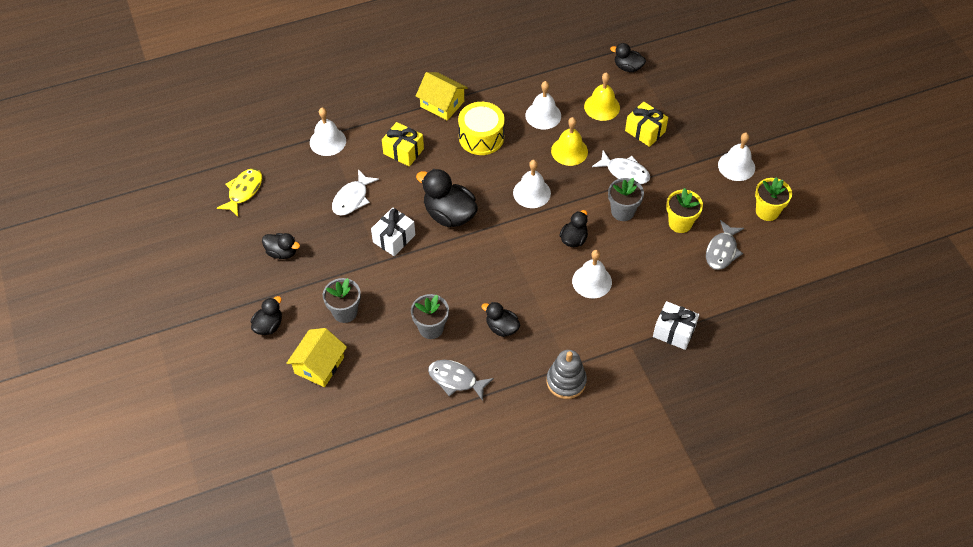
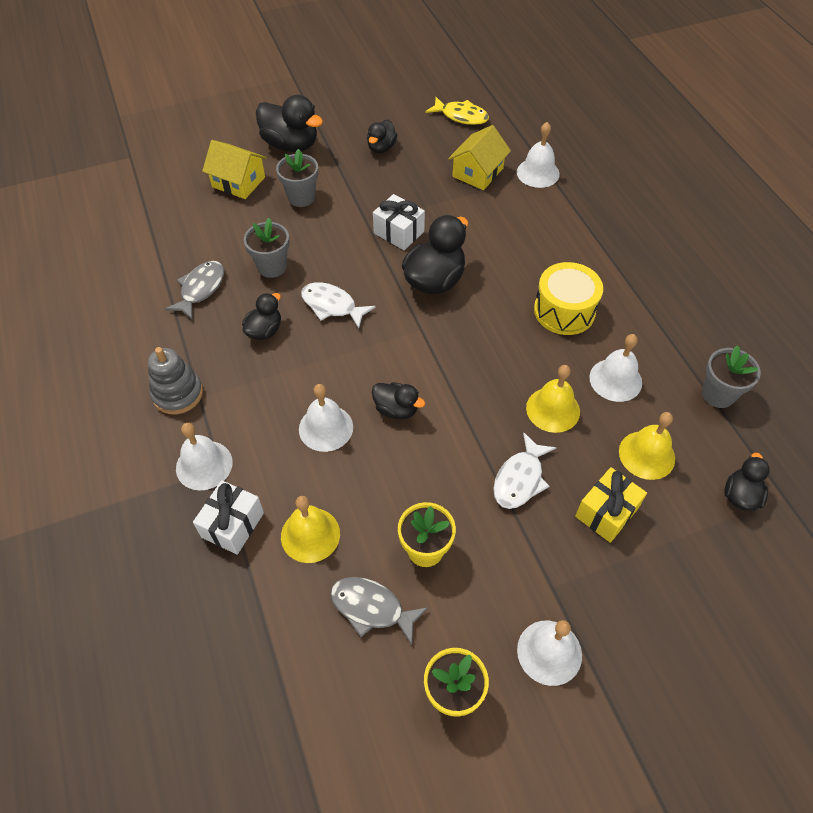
camera: 90 degrees right, 0 degrees up
black duck [251,296,282,335] -> black duck [256,95,323,152], size x1.74
white fish [332,169,379,216] -> white fish moved to [301,282,376,329]
yellow gift [382,122,424,167] -> none
yellow house [416,72,468,120] -> yellow house moved to [448,125,511,190]
white bell [513,160,551,208] -> white bell moved to [176,423,233,490]
grey flower pot [608,178,644,221] -> grey flower pot moved to [702,345,761,408]
none -> yellow bell [281,496,340,563]

